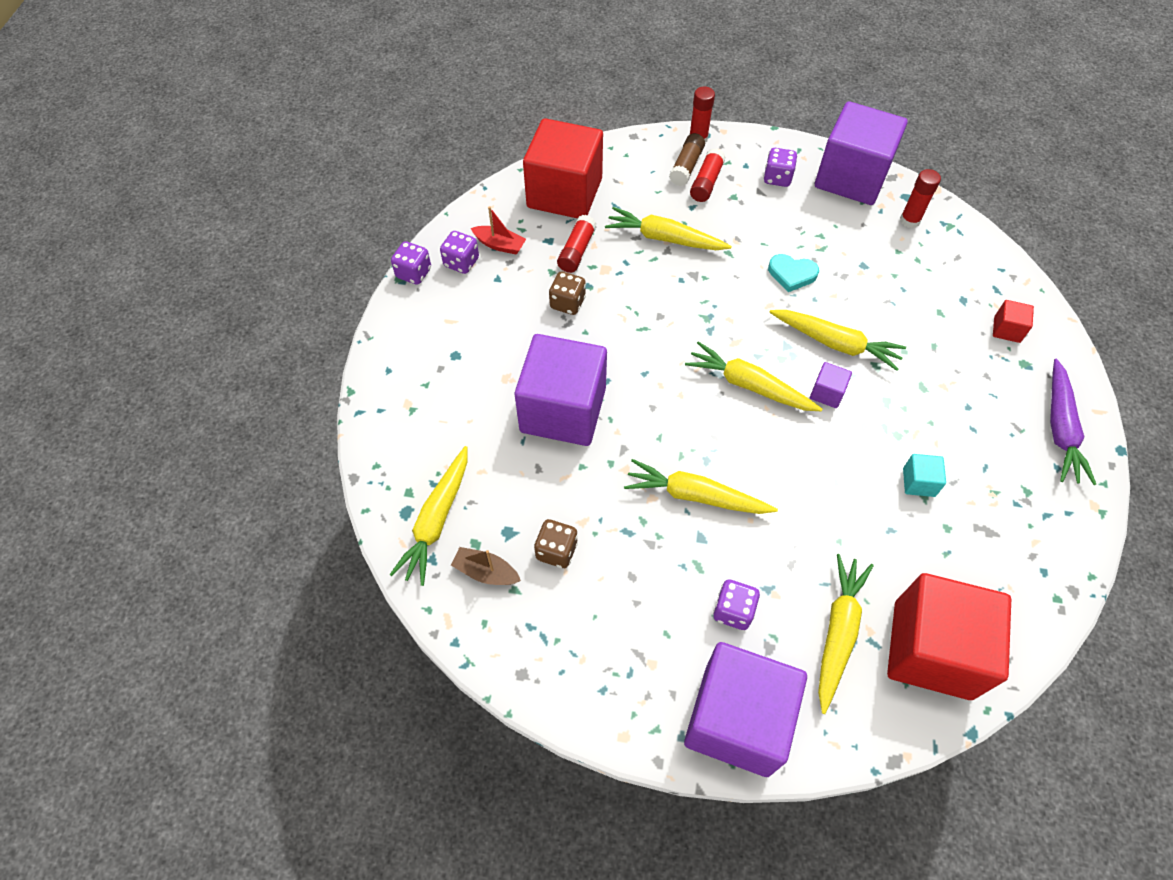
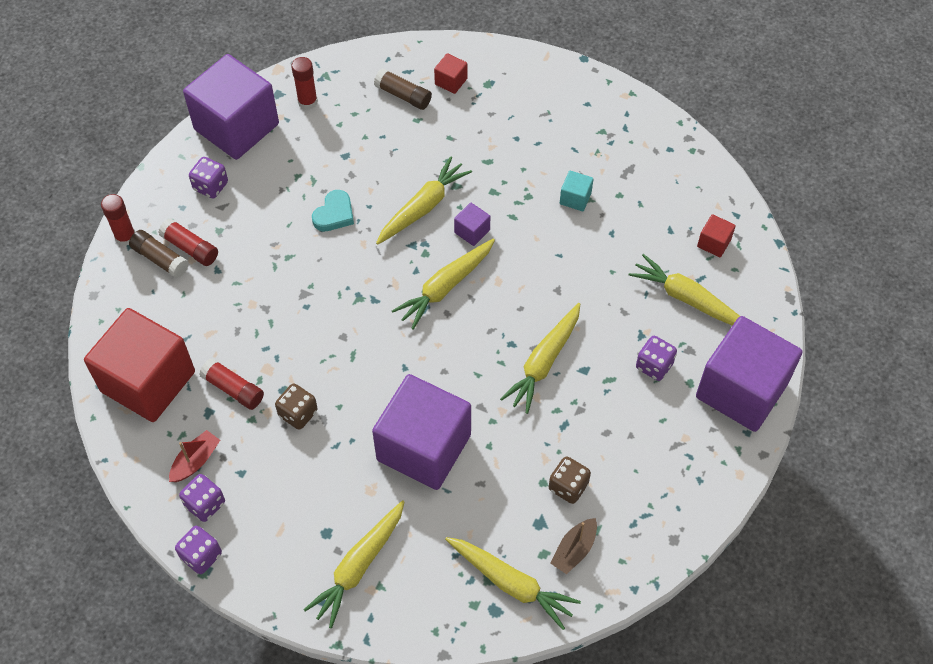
camera: 75 degrees left, 0 degrees up
yellow carrot [605,207,732,250] -> yellow carrot moved to [303,500,404,628]
red cube [887,573,1011,700] -> red cube [697,214,736,257], size x0.40
purple carrot [1050,359,1096,485] -> none
none -> brown glue stick [374,68,432,110]

